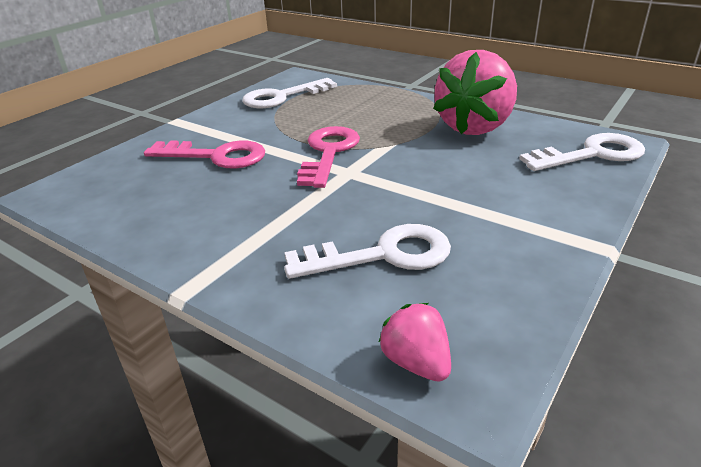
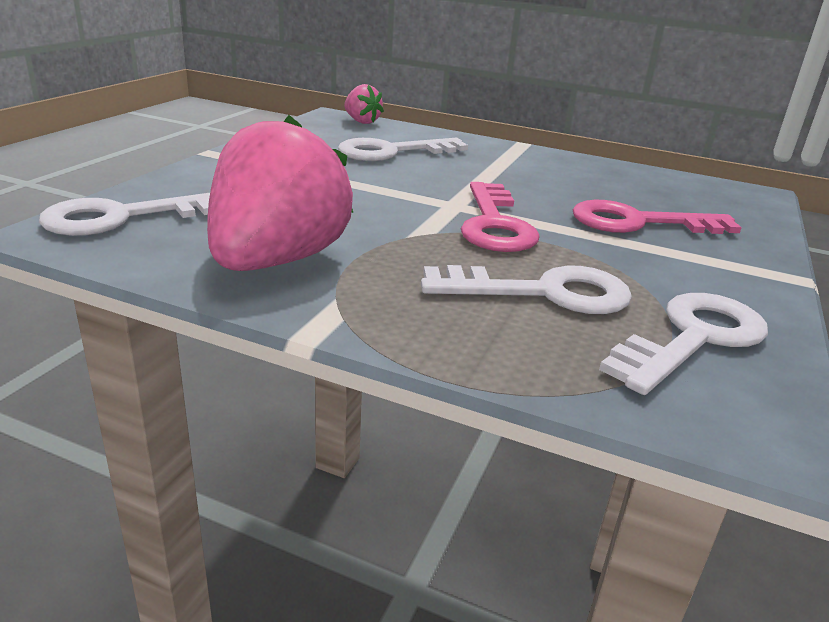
camera: 165 degrees right, 5 degrees down
none -> white key [421,265,632,314]

